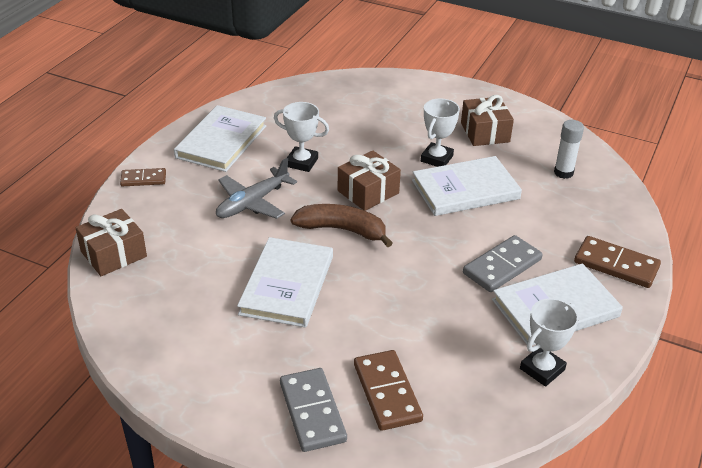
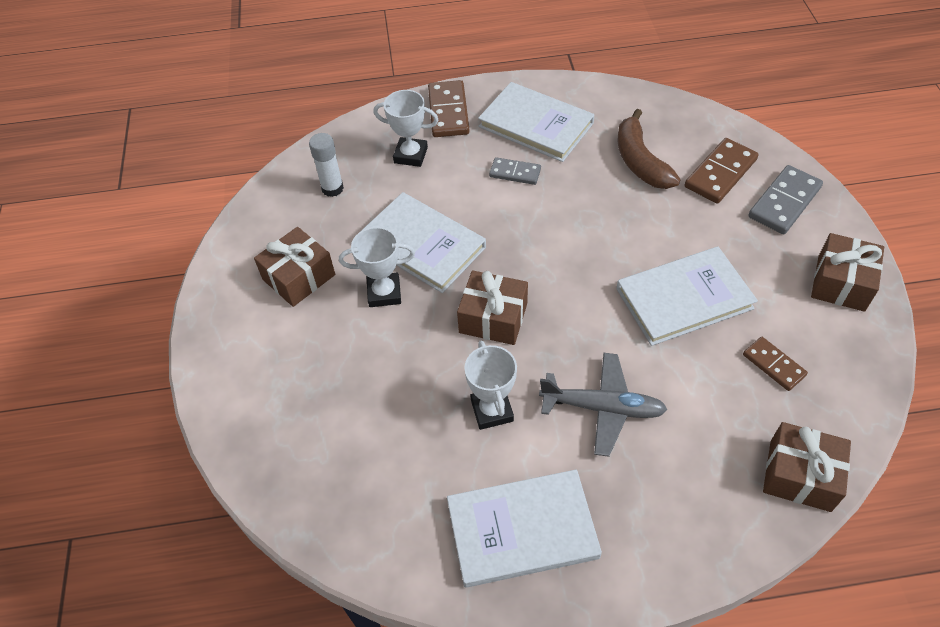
camera: 120 degrees left, 15 degrees up
brown domino [120,168,166,186] -> brown domino moved to [743,337,808,391]
brown banana [291,204,392,248] -> brown banana moved to [617,109,681,189]
grey domino [463,235,543,292] -> grey domino [489,157,541,185], size x0.62
white trophy [520,298,579,387] -> white trophy moved to [373,90,438,167]
none -> brown gift [811,233,884,312]

